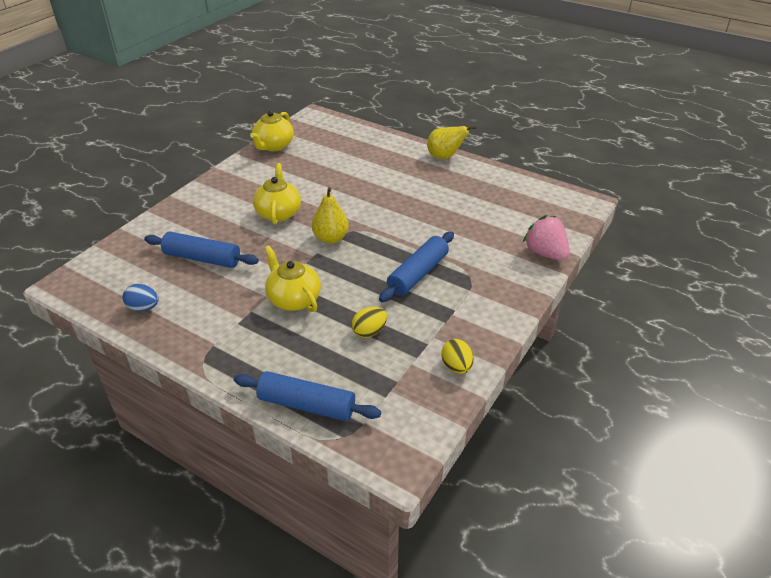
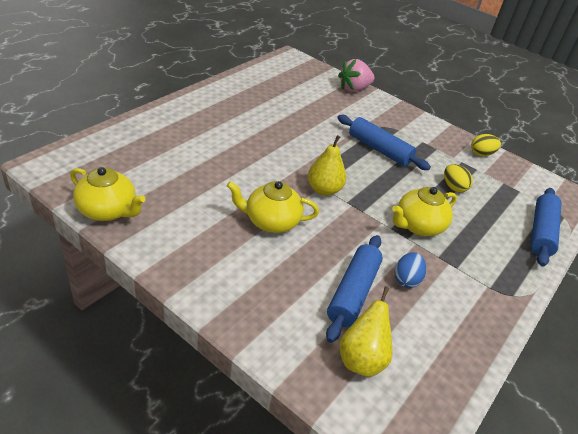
camera: 90 degrees left, 0 degrees up
blue egg [122,284,159,312] -> blue egg moved to [395,252,426,288]
yellow pear [427,126,477,159] -> yellow pear moved to [339,286,392,377]

